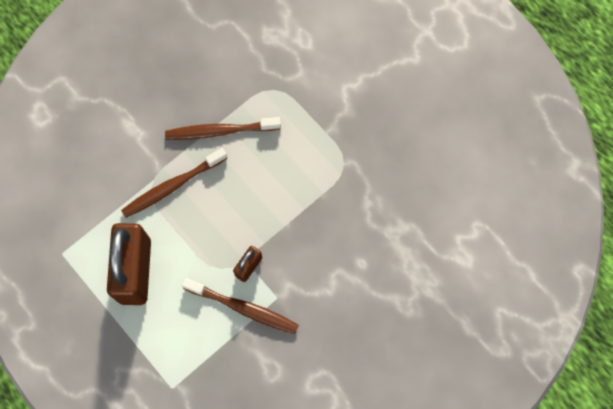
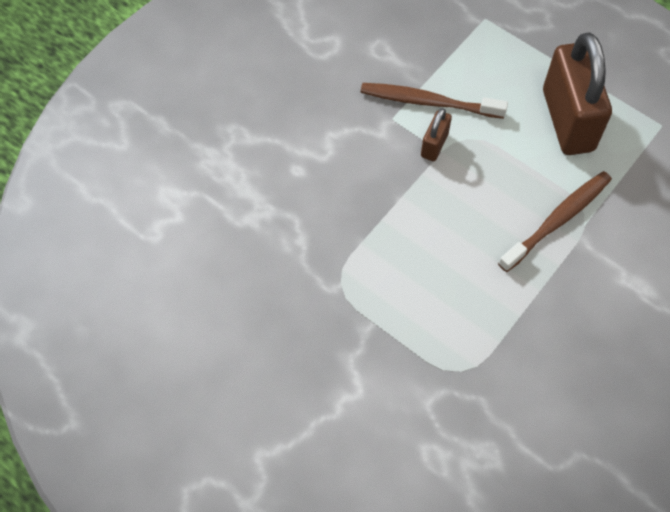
camera: 170 degrees right, 10 degrees down
brown toothbrush [165,117,281,140] -> none

